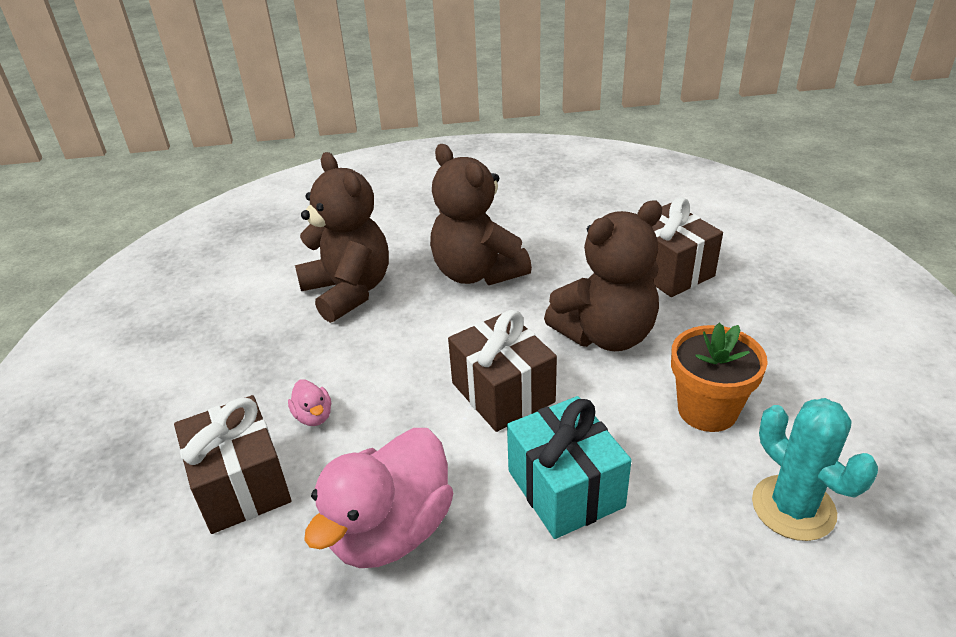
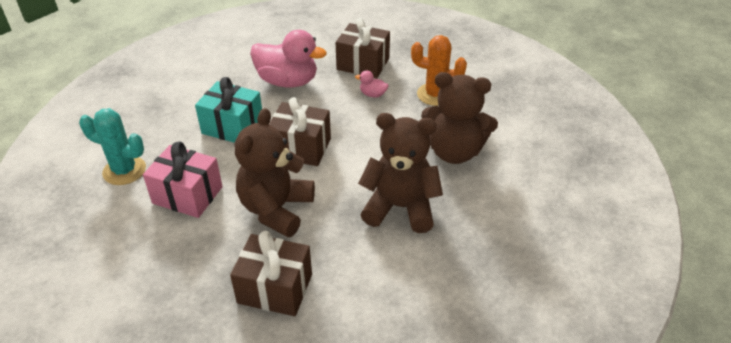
camera: 135 degrees right, 5 degrees up
pink duck [304,428,454,568] -> pink duck turned 120 degrees clockwise [250,30,327,87]
orange flower pot [671,323,768,432] -> pink gift [143,141,223,218]
none -> orange cactus [411,35,467,106]

